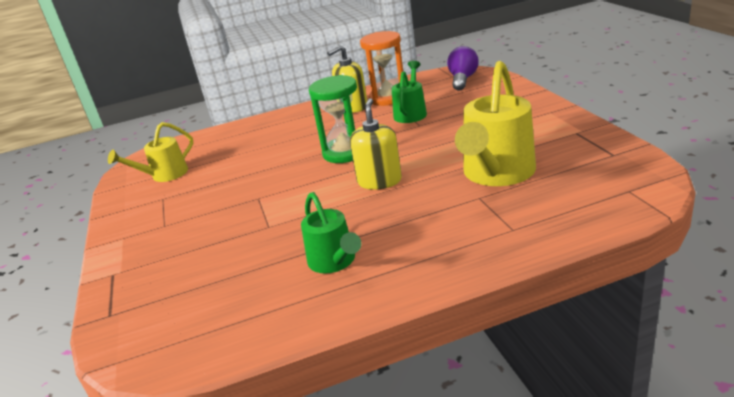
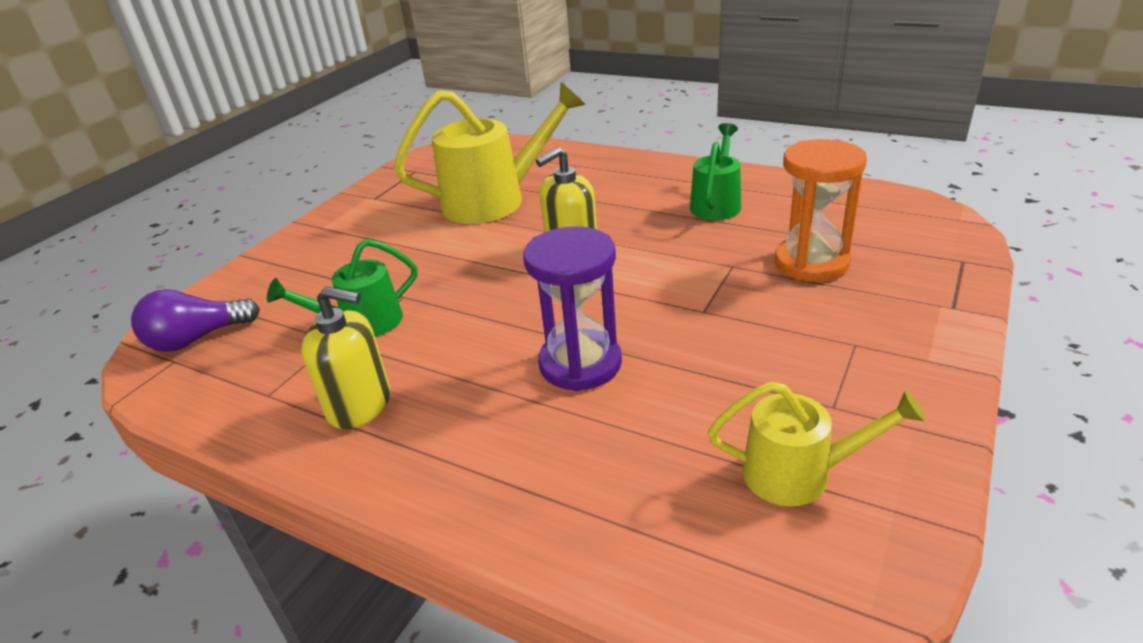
camera: 135 degrees left, 5 degrees up
green hourglass [309,75,357,163] -> none
orange hourglass [360,31,405,106] -> orange hourglass moved to [775,139,867,282]
none -> purple hourglass [523,226,622,391]

